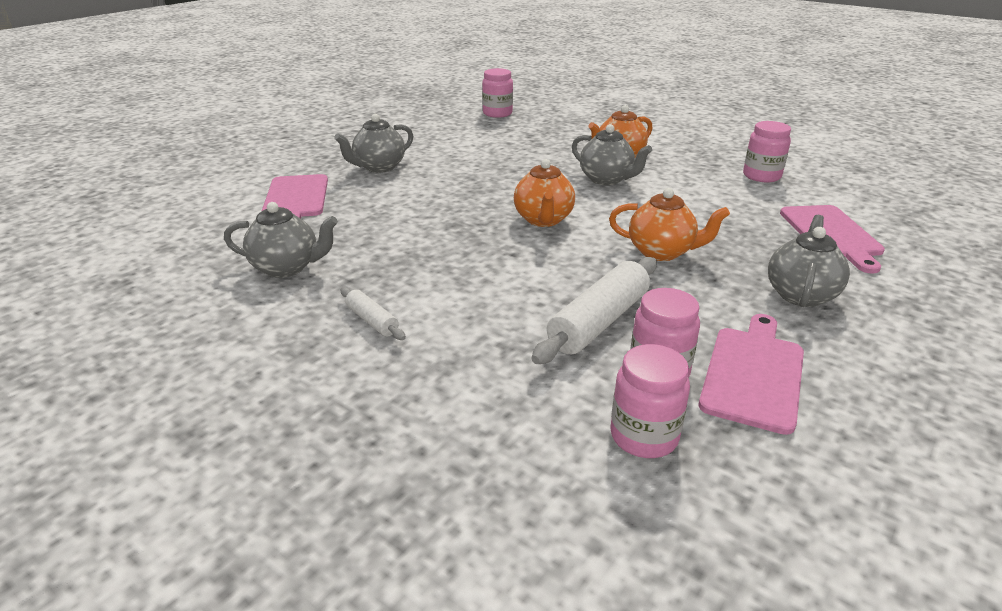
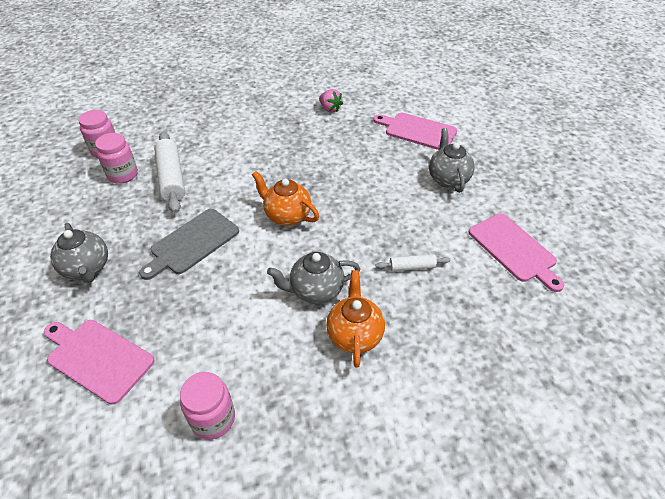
camera: 125 degrees right, 15 degrees up
grey teapot [224,202,338,278] -> pink strawberry [319,89,343,113]
white rolling pin [341,287,406,340] -> white rolling pin moved to [376,254,450,271]
pink jar [482,68,513,118] -> none
orange teapot [609,188,730,261] -> grey cutting board [139,209,239,280]
pink cutting board [699,314,804,435] -> pink cutting board moved to [469,213,564,292]

